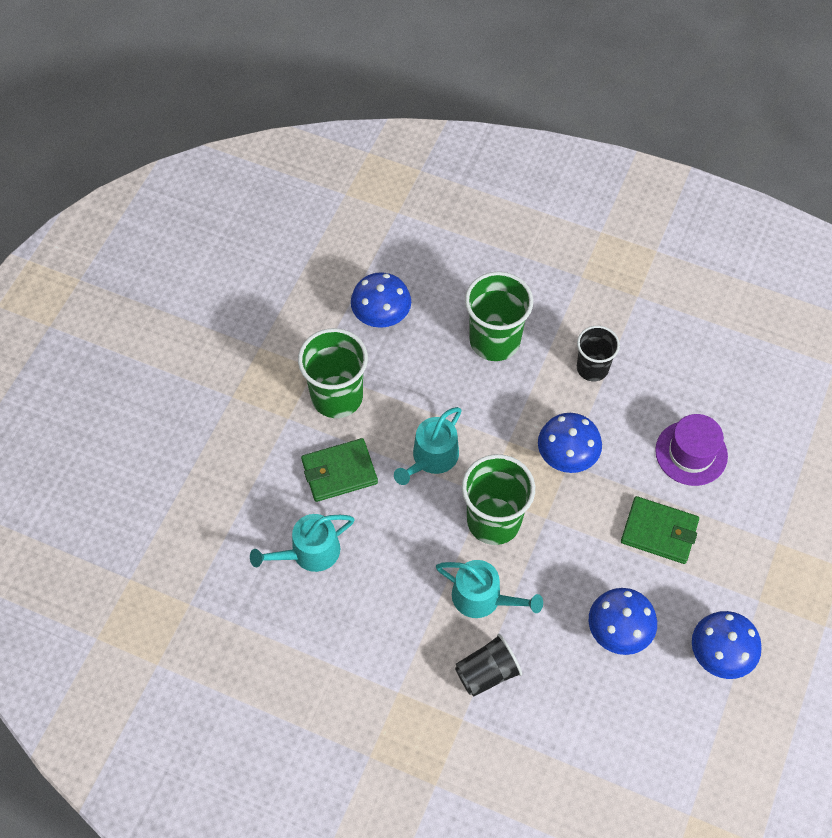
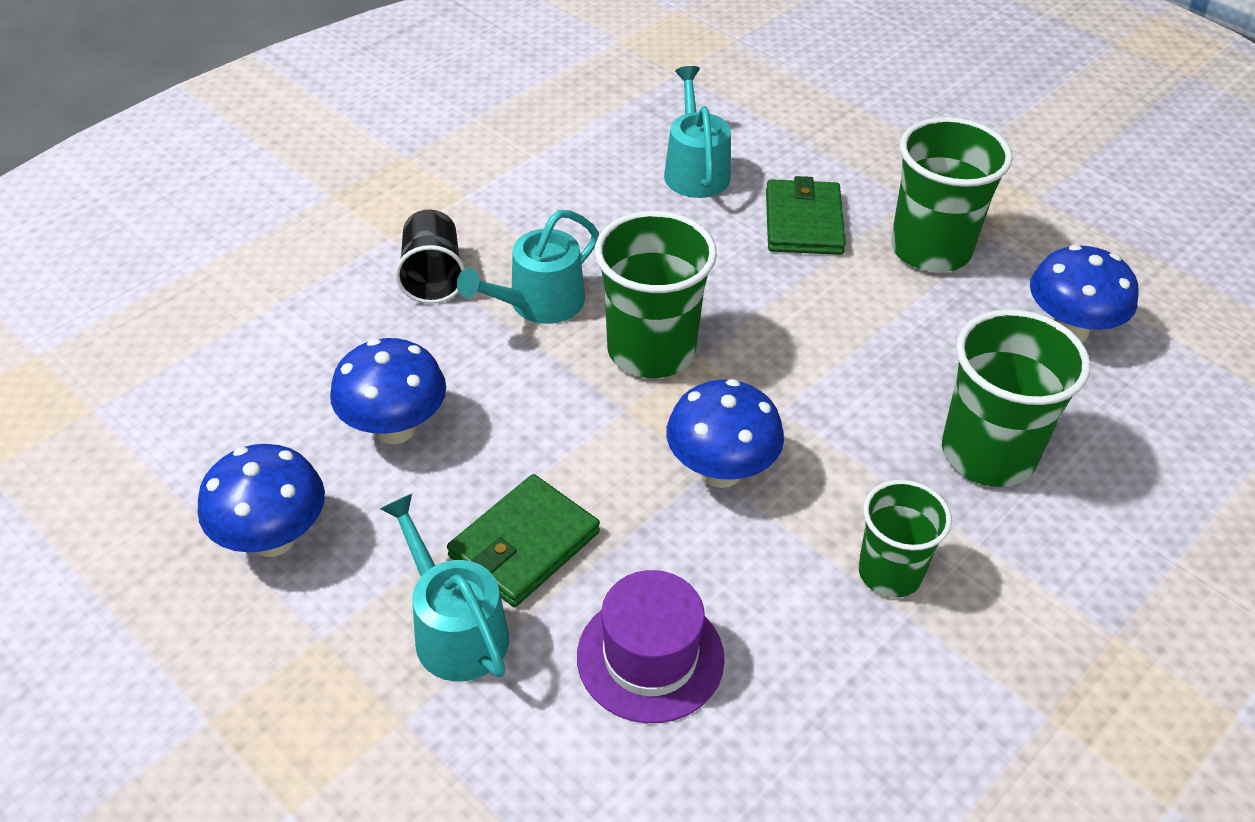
camera: 110 degrees right, 15 degrees down
turquoise watering can [394,407,462,485] -> turquoise watering can moved to [380,494,509,682]
black cup [577,326,620,381] -> green cup [858,480,952,598]

